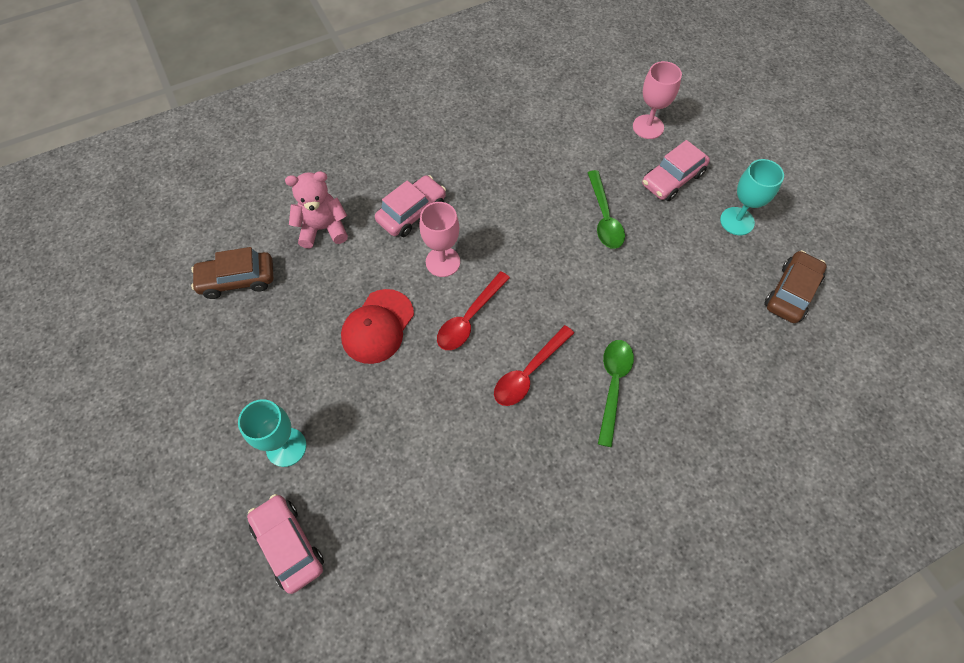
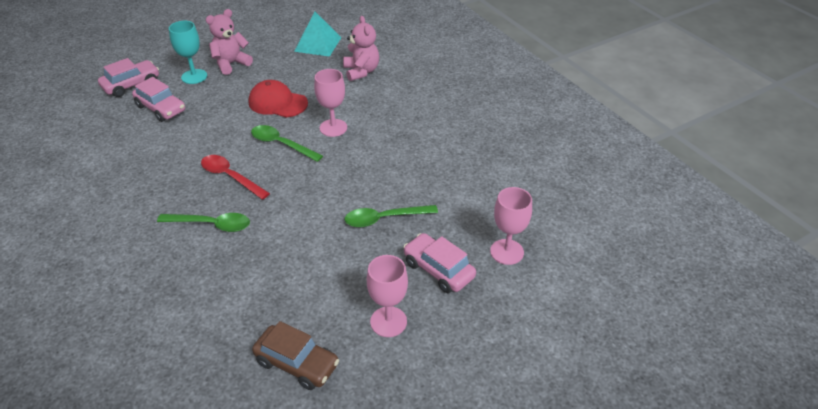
camera: 85 degrees right, 20 degrees down
brown car [191,247,273,299] -> turquoise pyramid [294,11,341,57]
pink car [375,175,446,237] -> pink car moved to [132,77,185,122]
red spoon [437,271,510,350] -> green spoon [251,125,323,162]
turquoise goblet [720,159,784,235] -> pink goblet [367,255,408,337]
none -> pink teddy bear [206,9,253,75]

